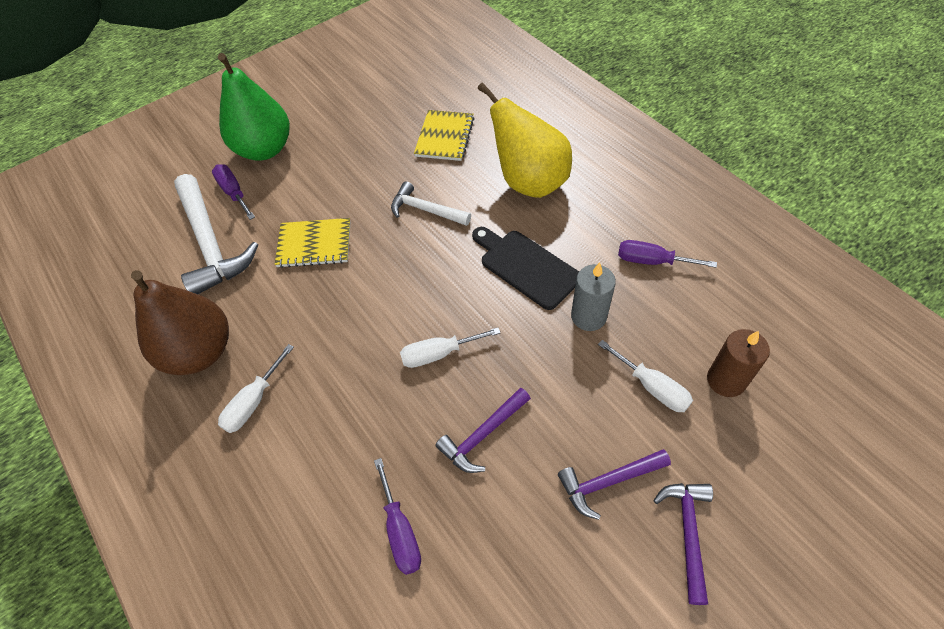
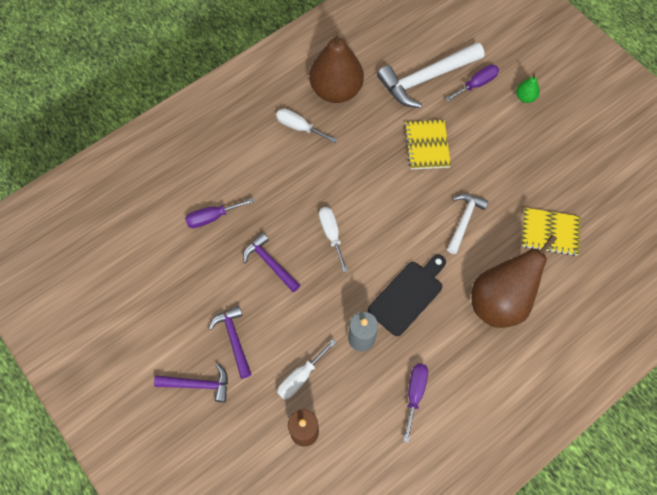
camera: 85 degrees right, 10 degrees up
green pear [218,53,290,161] -> green pear [516,73,540,103], size x0.43
yellow pear [478,83,572,198] -> brown pear [472,235,557,328]

